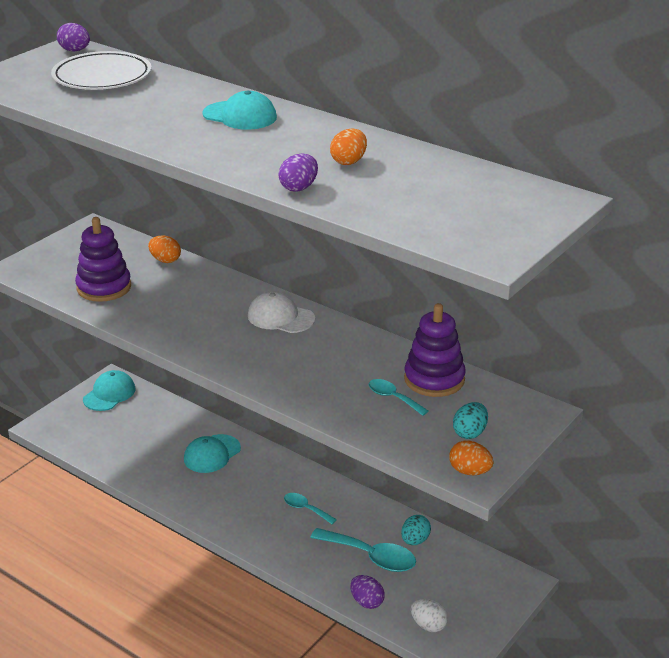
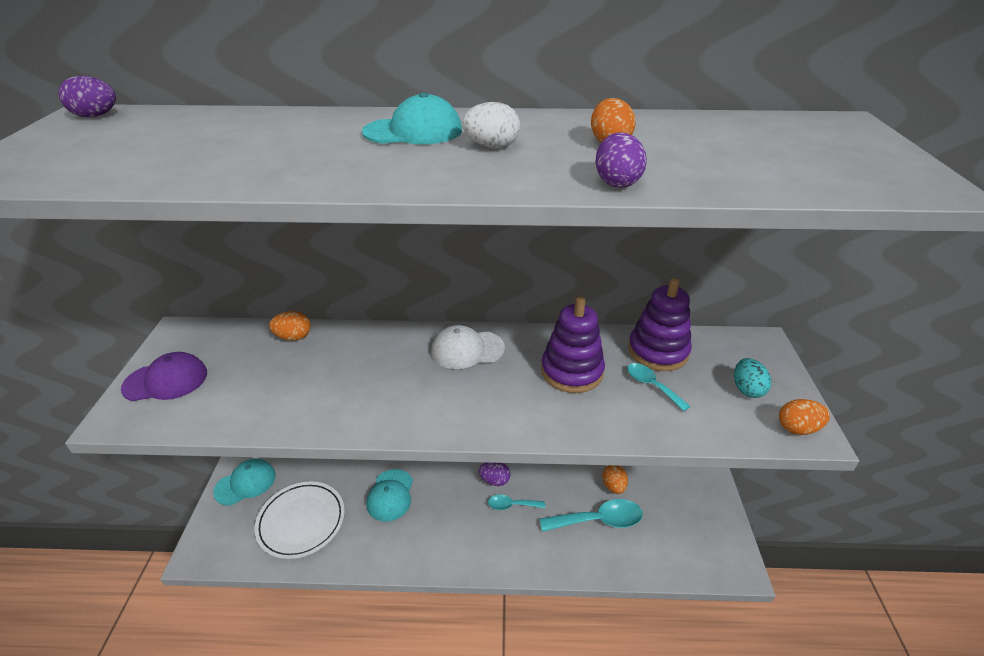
camera: 35 degrees left, 5 degrees up
white plate [51,51,152,90] -> white plate moved to [254,481,345,559]
purple stacking toy [75,217,131,302] -> purple stacking toy moved to [541,296,605,393]
turquoise cap [83,370,135,411] -> turquoise cap turned 60 degrees clockwise [213,459,276,505]
purple egg [350,575,385,609] -> purple egg moved to [479,463,511,486]
turquoise spoon [369,379,428,416] -> turquoise spoon turned 45 degrees clockwise [627,363,691,411]
turquoise egg [401,515,431,545] -> orange egg [602,465,628,494]
white egg [411,599,448,632] -> white egg moved to [462,102,520,148]
none -> purple cap [121,352,207,401]

